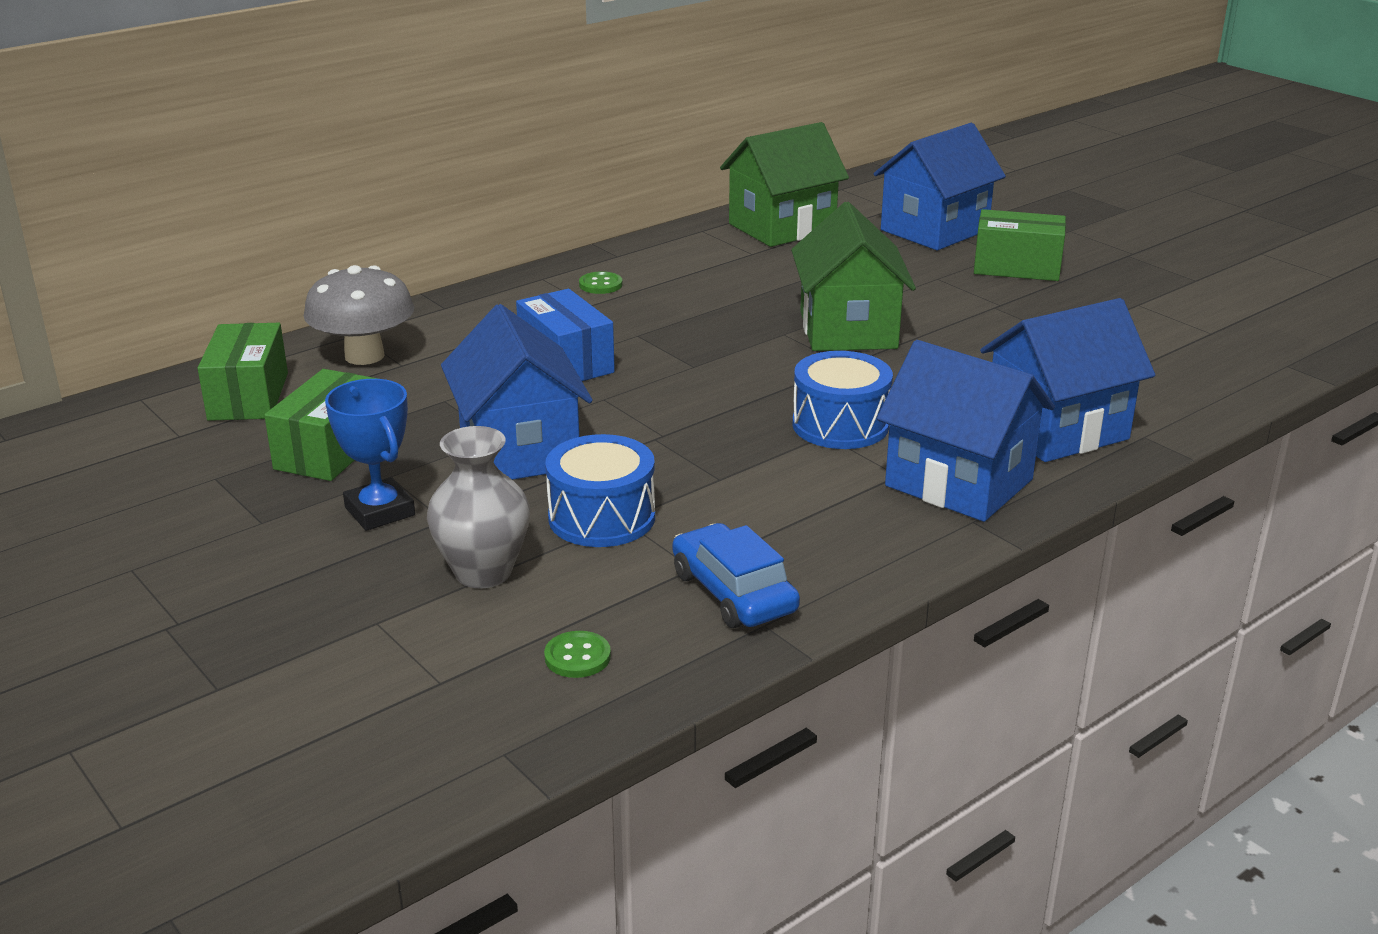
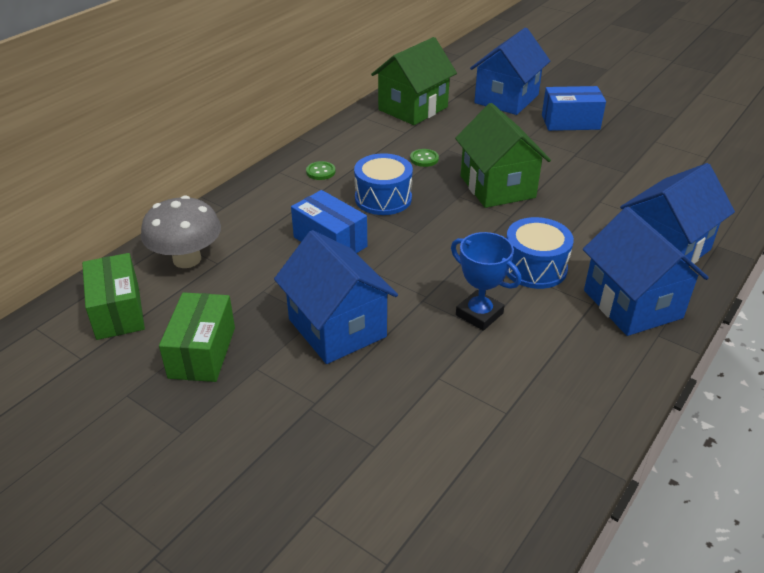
camera: 15 degrees left, 10 degrees up
blue trophy [325,379,415,531] -> blue trophy moved to [451,232,521,331]
grey vase [427,426,530,589] -> none
green button [544,631,611,678] -> green button moved to [410,149,439,167]
blue drum [545,434,655,547] -> blue drum moved to [354,153,413,215]
blue car [672,523,800,628] -> none
blue house [877,340,1055,522] -> blue house turned 45 degrees clockwise [583,207,709,336]
green box [974,209,1066,281] -> blue box [542,86,606,131]

